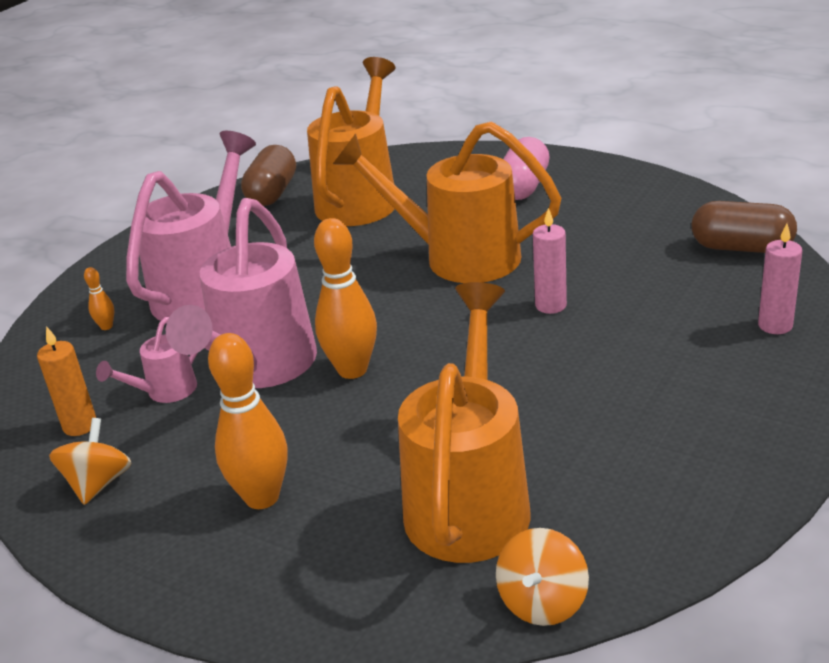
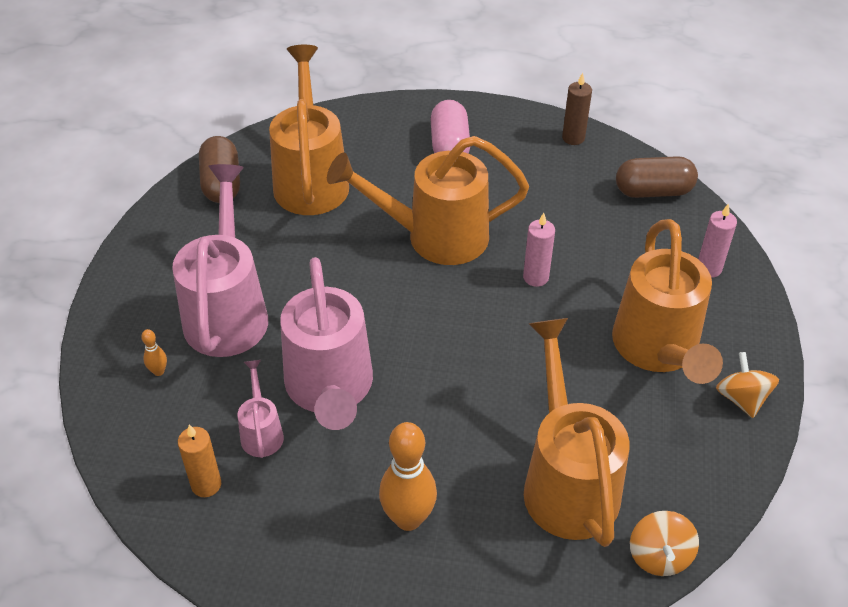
camera: 25 degrees left, 15 degrees up
orange spinning top [49,418,132,505] -> orange spinning top moved to [716,352,779,418]
pink watering can [96,317,198,403] -> pink watering can turned 150 degrees clockwise [237,360,284,458]
orange bowling pin [314,218,377,379] -> none
none -> brown candle [562,73,592,145]
none -> orange watering can [612,219,723,384]

